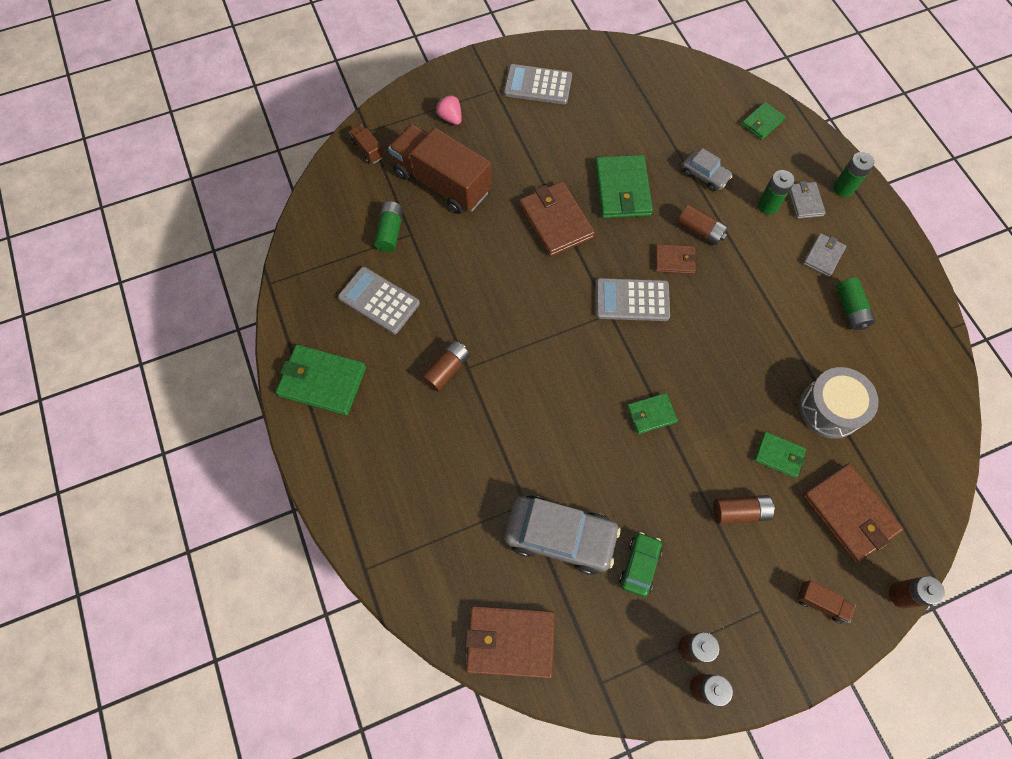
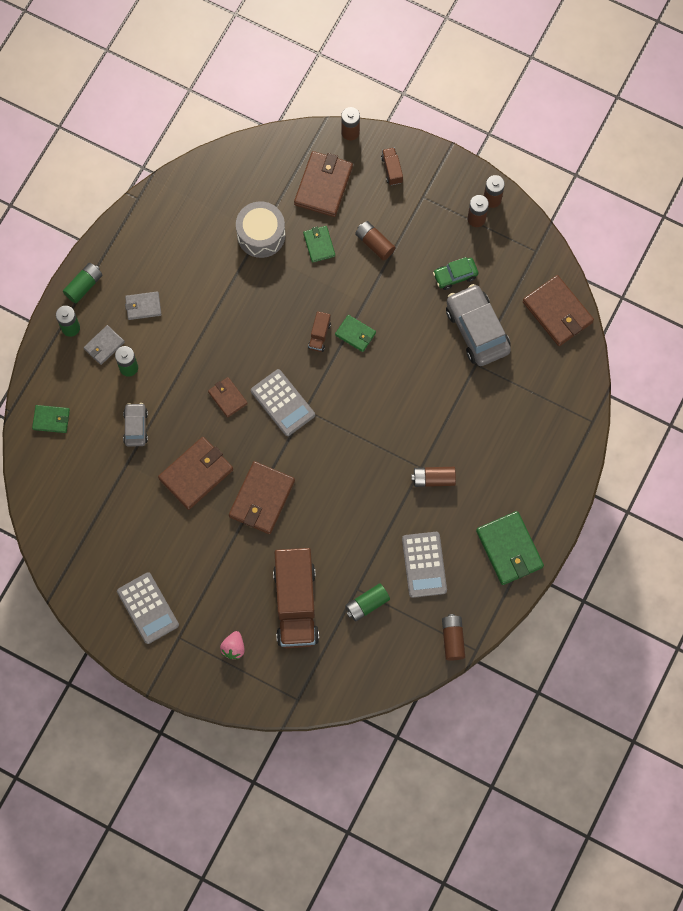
camera: 130 degrees left, 5 degrees up
brown truck [349,125,384,164] -> brown truck moved to [308,311,331,352]
green wallet [595,155,653,218] -> brown wallet [158,437,233,510]
brown battery [677,204,728,245] -> brown battery moved to [442,614,465,661]
green battery [836,278,875,330] -> green battery moved to [63,263,102,303]

